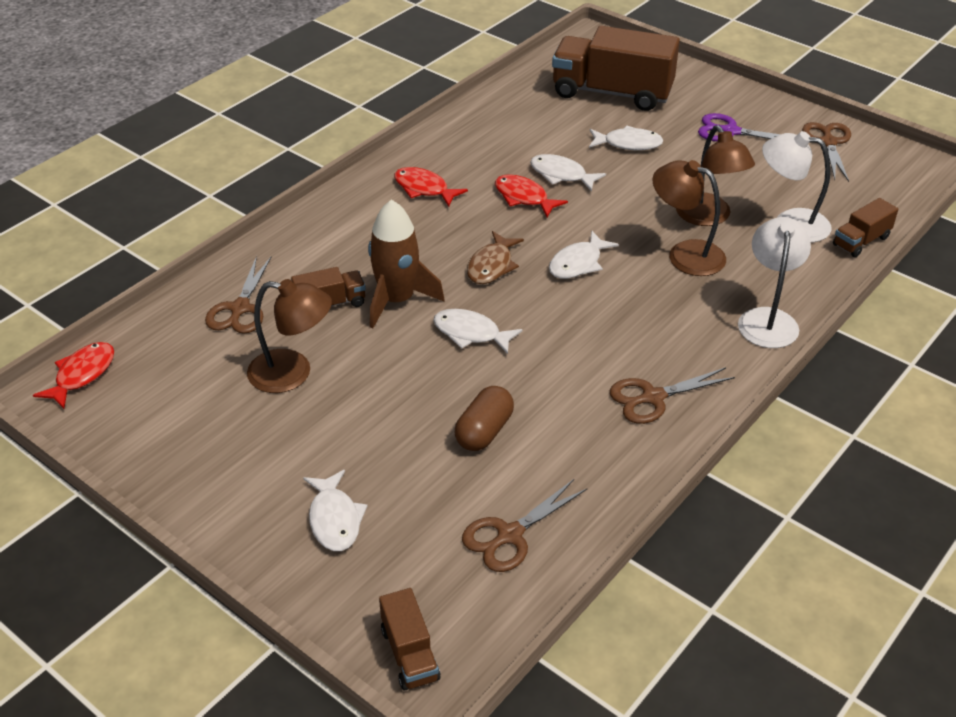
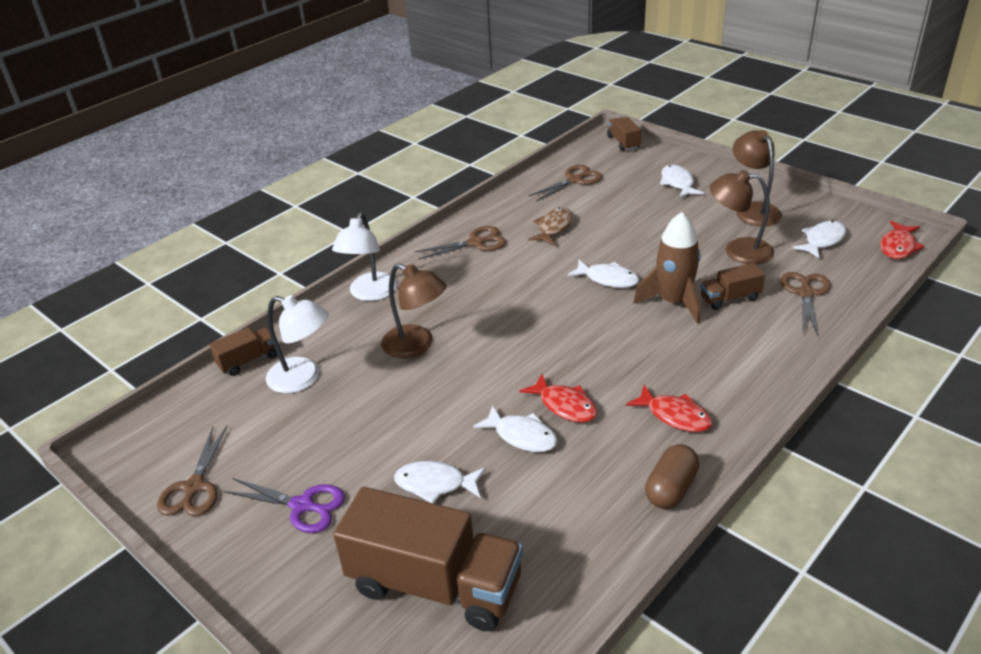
camera: 175 degrees left, 5 degrees down
brown capsule [455,386,514,451] -> brown capsule moved to [645,444,699,509]
brown fish [467,231,524,284] -> brown fish moved to [528,207,573,245]
white fish [549,231,619,279] -> white fish moved to [793,220,847,258]
brown lamp [676,125,755,226] -> brown lamp moved to [733,130,782,226]

